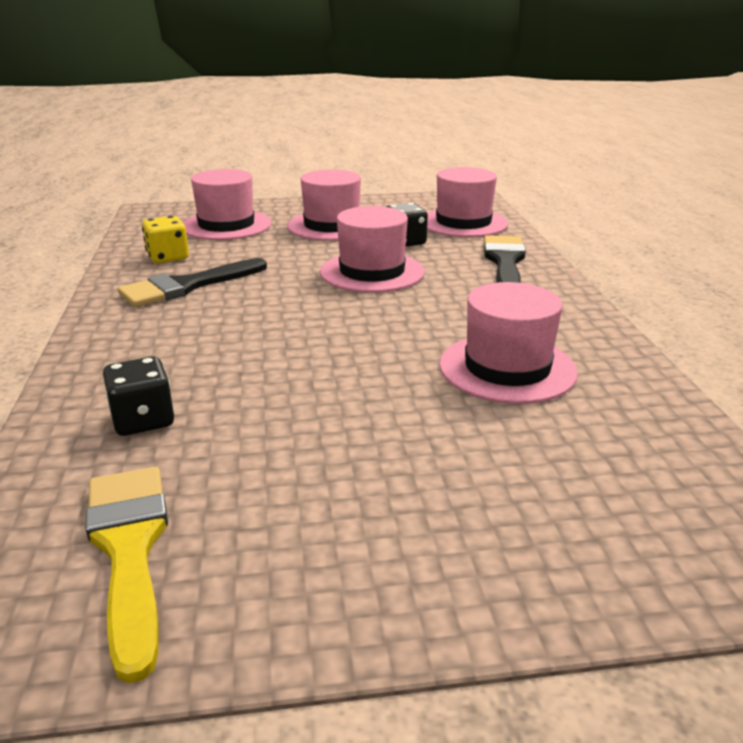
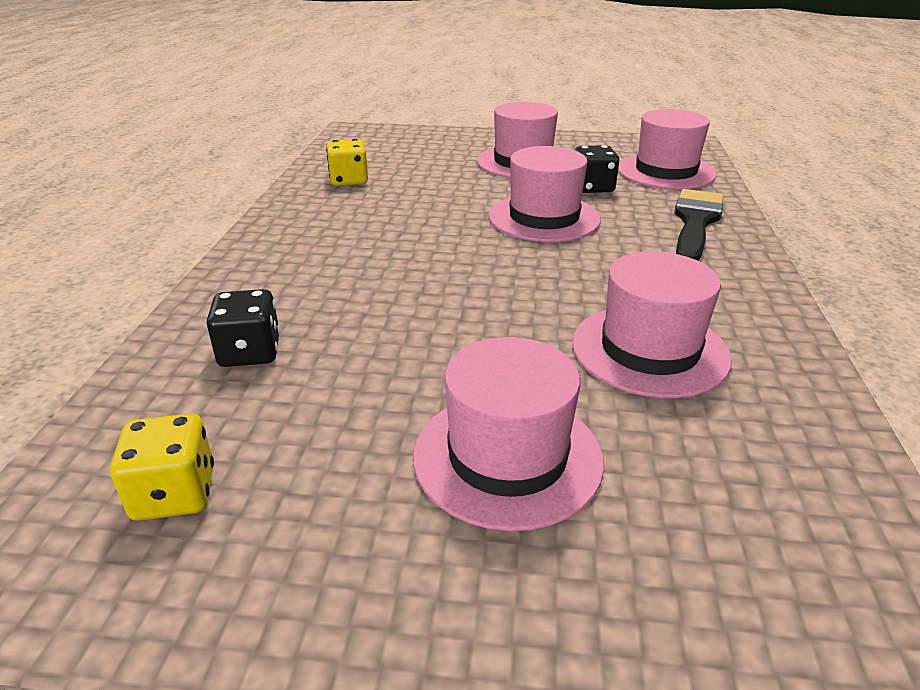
camera: 15 degrees right, 5 degrees up
yellow brush [86,467,168,683] -> yellow dice [110,414,214,521]
black brush [118,258,267,307] -> none
pink hat [183,169,271,240] -> pink hat moved to [413,337,604,531]

